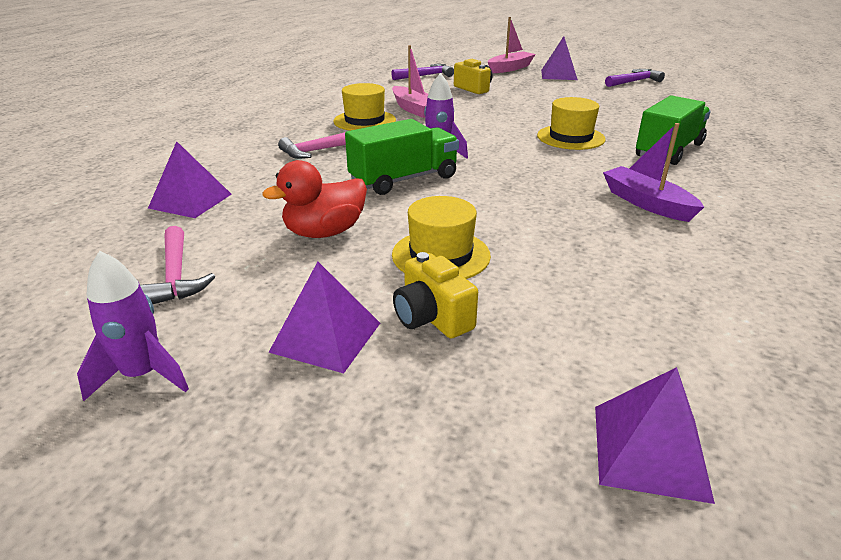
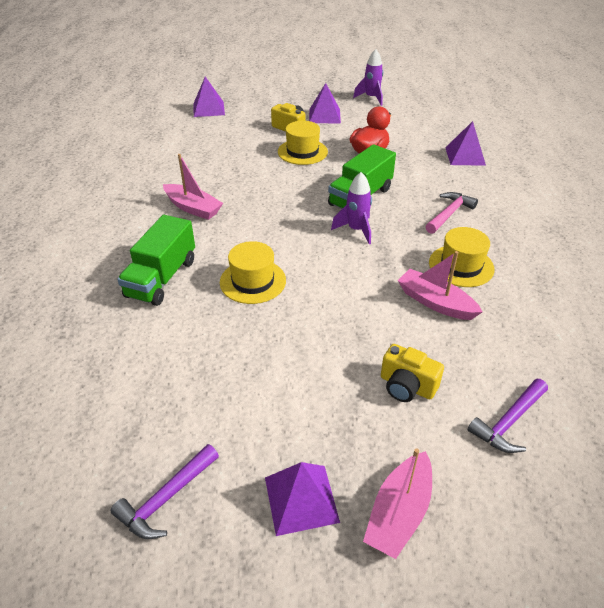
camera: 160 degrees right, 10 degrees up
pink hammer [140,226,215,304] -> none
purple boat [603,123,704,222] -> pink boat [163,154,223,220]

